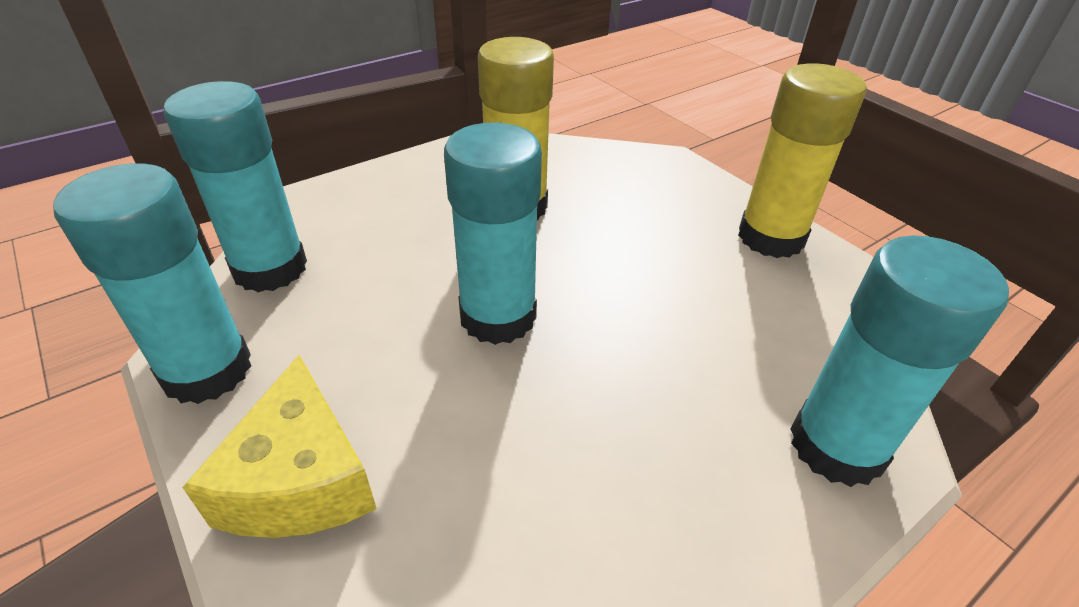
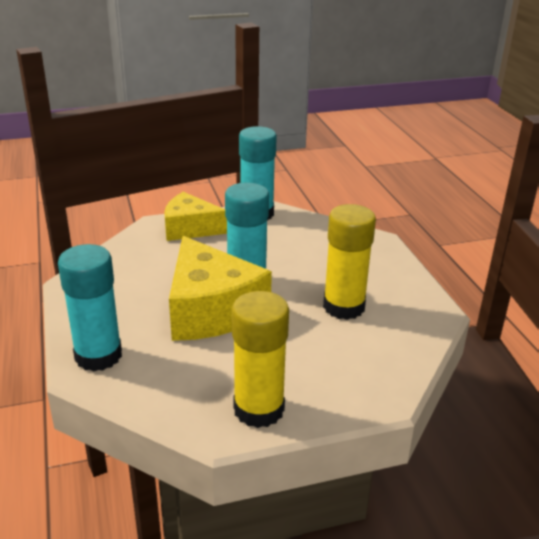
camera: 110 degrees right, 10 degrees down
turquoise glue stick [163,81,307,292] -> none
none -> yellow cheese [169,236,272,341]

